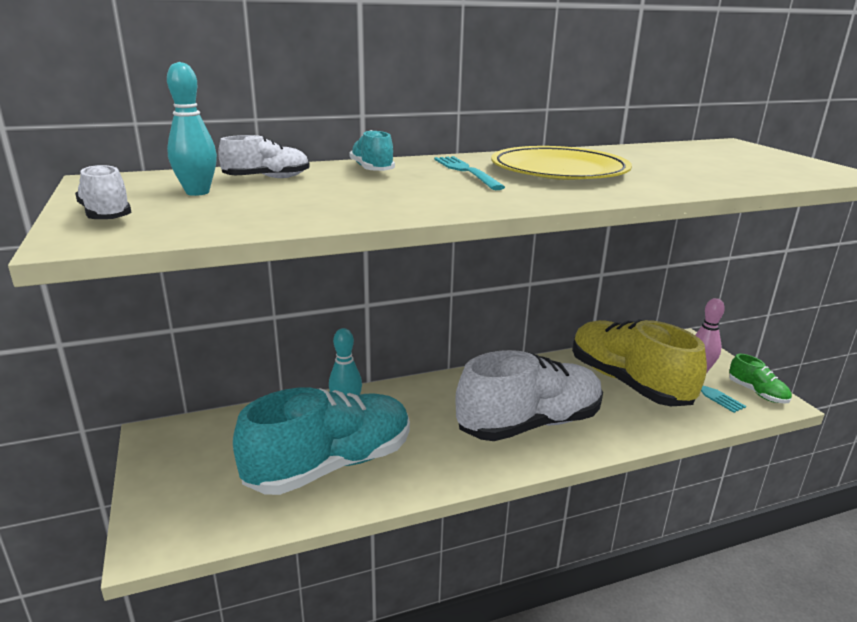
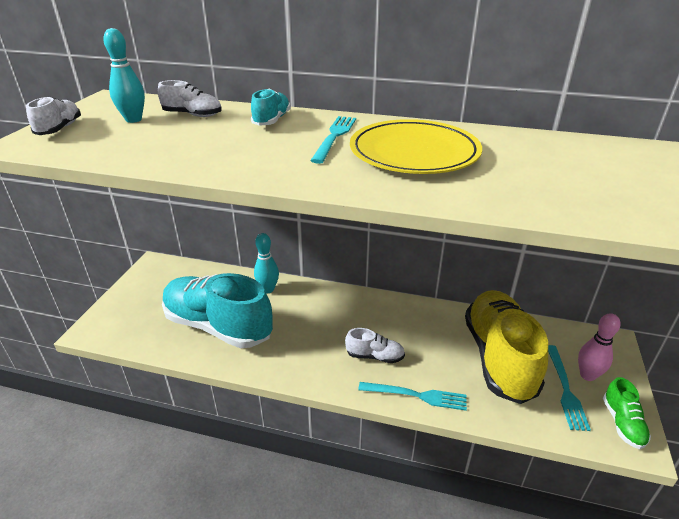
camera: 35 degrees right, 10 degrees up
turquoise shoe [233,387,410,495] -> turquoise shoe turned 150 degrees counterclockwise [162,273,273,348]
white shoe [455,350,603,441] -> white shoe [345,328,405,363], size x0.43
none -> turquoise fork [358,382,467,411]

